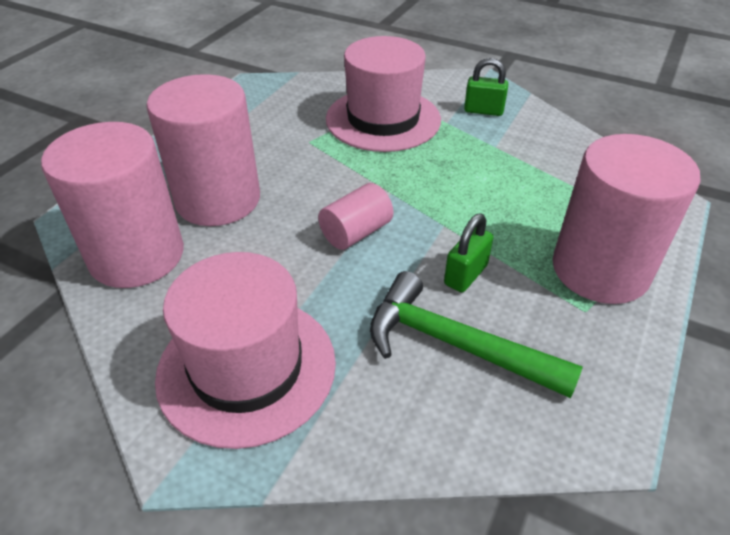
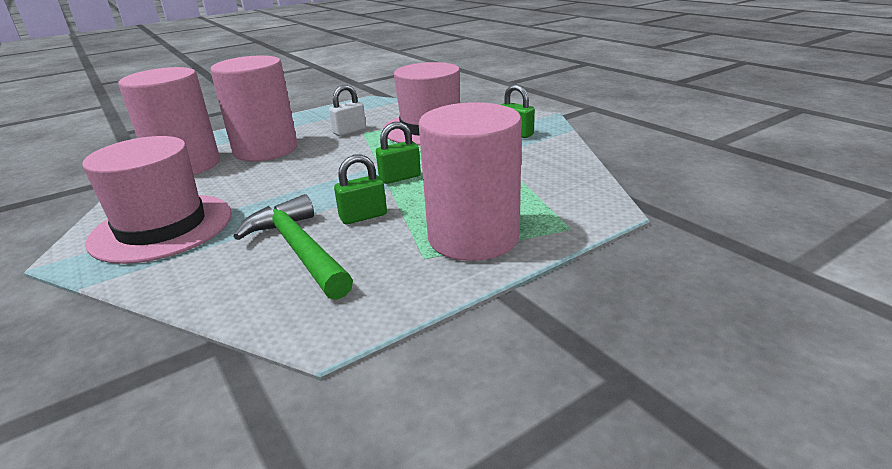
camera: 30 degrees right, 15 degrees down
pink cylinder [318,183,393,250] -> none
none -> white padlock [329,85,366,136]
none -> green padlock [376,122,421,184]

